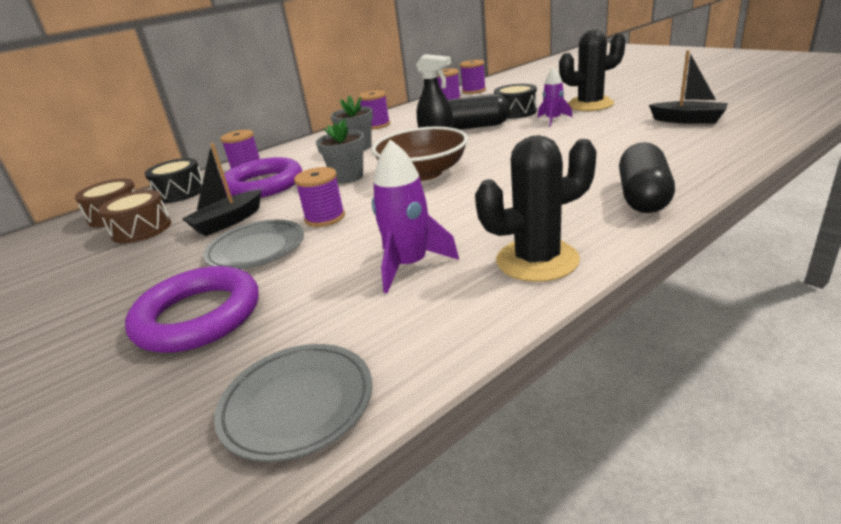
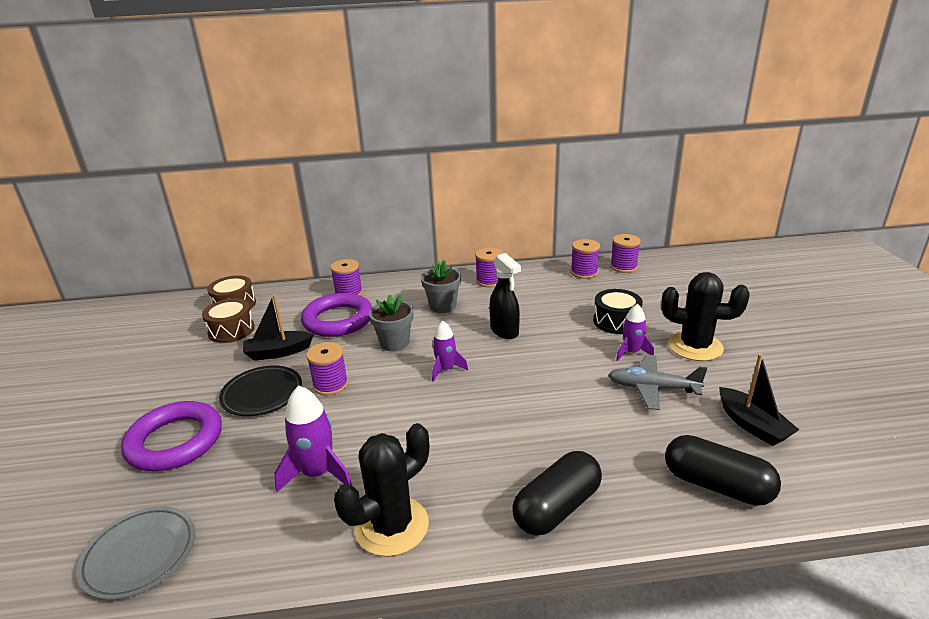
camera: 30 degrees right, 0 degrees up
black drum [145,158,203,203] -> none
grey plate [203,220,304,269] -> black plate [219,365,302,416]
brown bowl [372,127,468,181] -> purple rocket [432,321,468,382]
black capsule [448,94,510,130] -> black capsule moved to [665,435,781,506]
black cactus [475,135,597,282] -> black cactus turned 60 degrees counterclockwise [334,423,429,557]
none -> grey plane [608,354,707,410]

